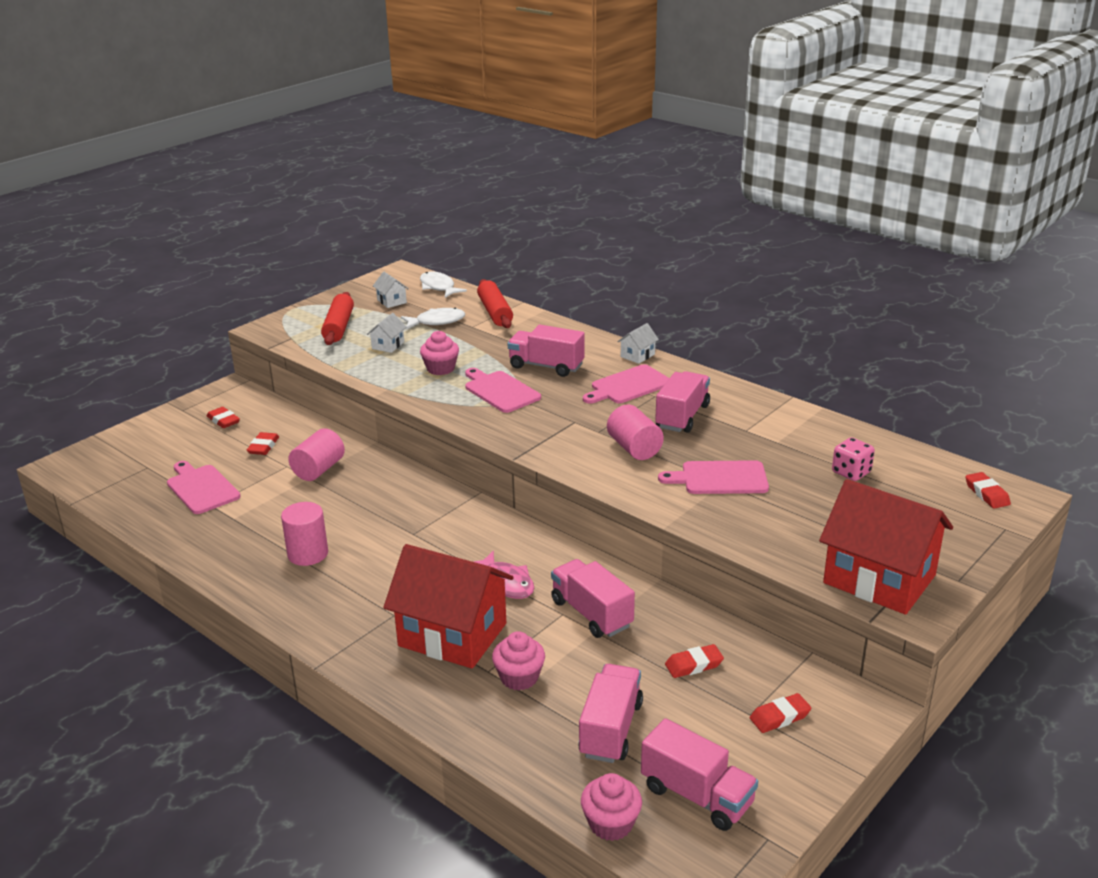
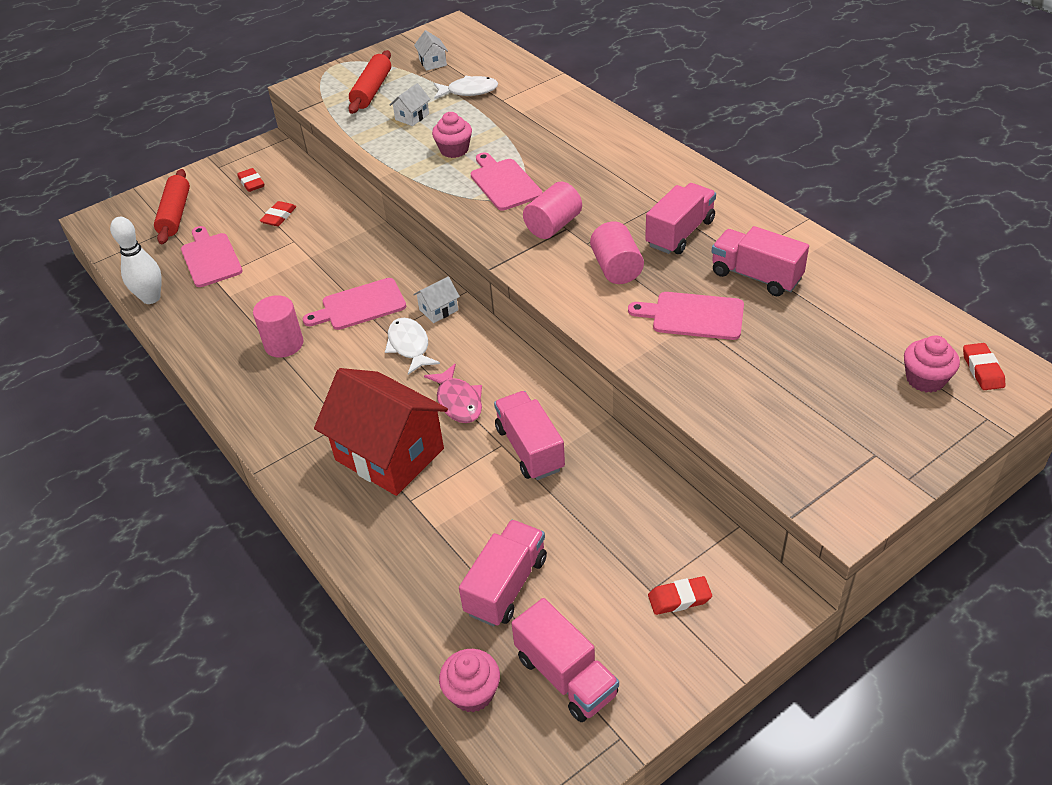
camera: 15 degrees right, 15 degrees up
pink cylinder [288,428,345,481] -> pink cylinder moved to [523,182,582,239]
white fish [420,272,467,298] -> white fish moved to [385,318,440,375]
red rolling pin [477,279,513,328] -> red rolling pin moved to [154,169,190,244]
pink cupcake [492,631,545,690] -> pink cupcake moved to [904,335,960,393]
pink truck [508,325,585,377] -> pink truck moved to [712,226,809,296]
pink cutting board [583,364,669,404] -> pink cutting board moved to [303,278,406,330]
white house [617,323,659,364] -> white house moved to [413,276,460,323]
red eraser [665,644,724,678] -> none
red house [819,479,953,615] -> none
pink dice [832,438,875,481] -> none
none -> white bowling pin [110,217,162,304]

